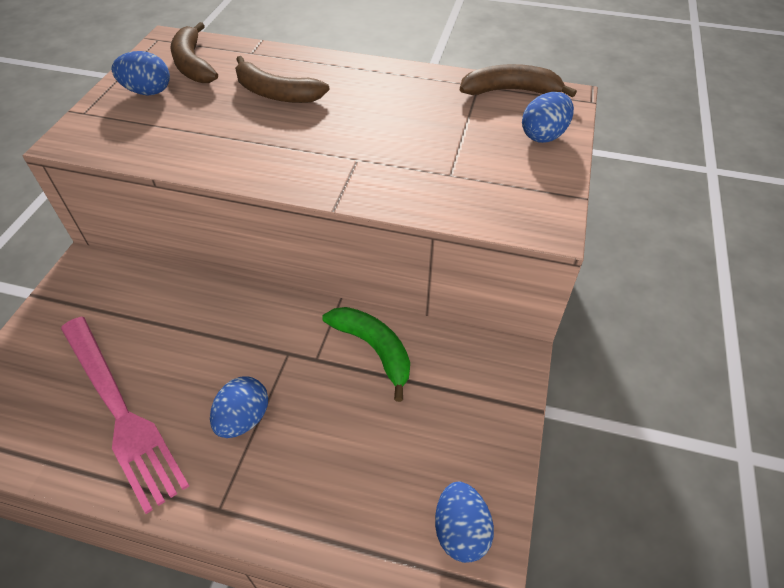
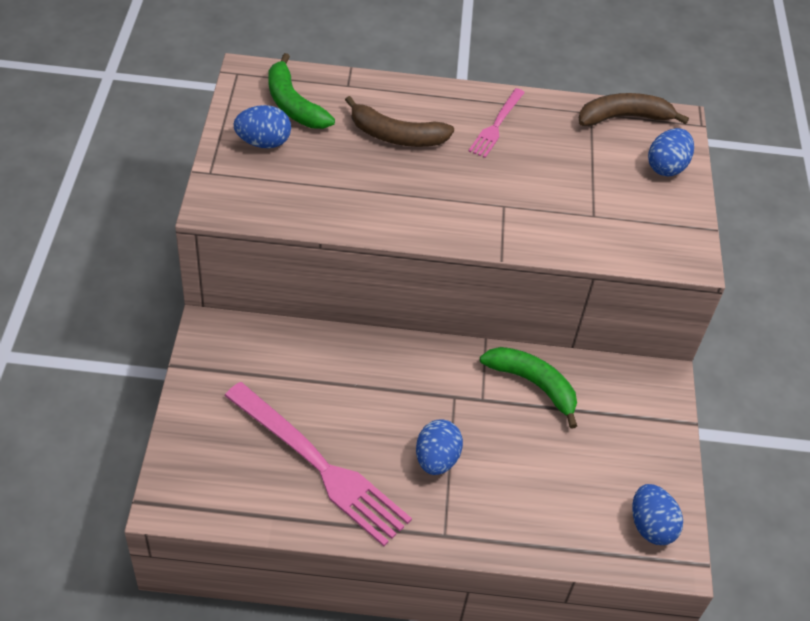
camera: 15 degrees left, 0 degrees up
brown banana [170,22,218,83] -> green banana [268,53,335,129]
none -> pink fork [469,88,525,158]

